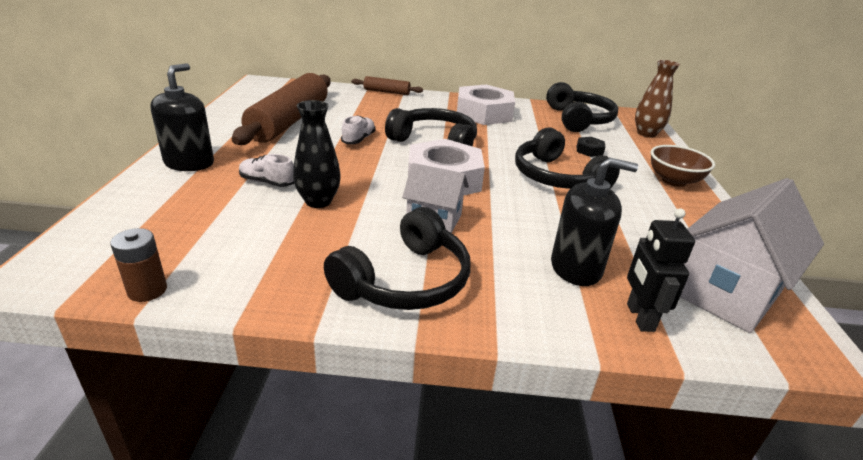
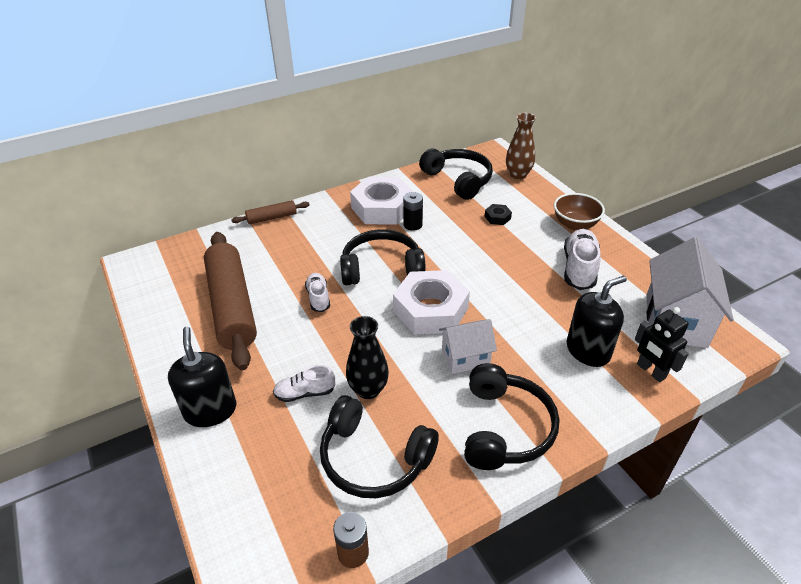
camera: 30 degrees left, 10 degrees up
black headphones [515,128,620,189] -> black headphones moved to [320,395,439,498]
none -> black battery [403,192,423,231]
none -> white shoe [564,229,601,290]

